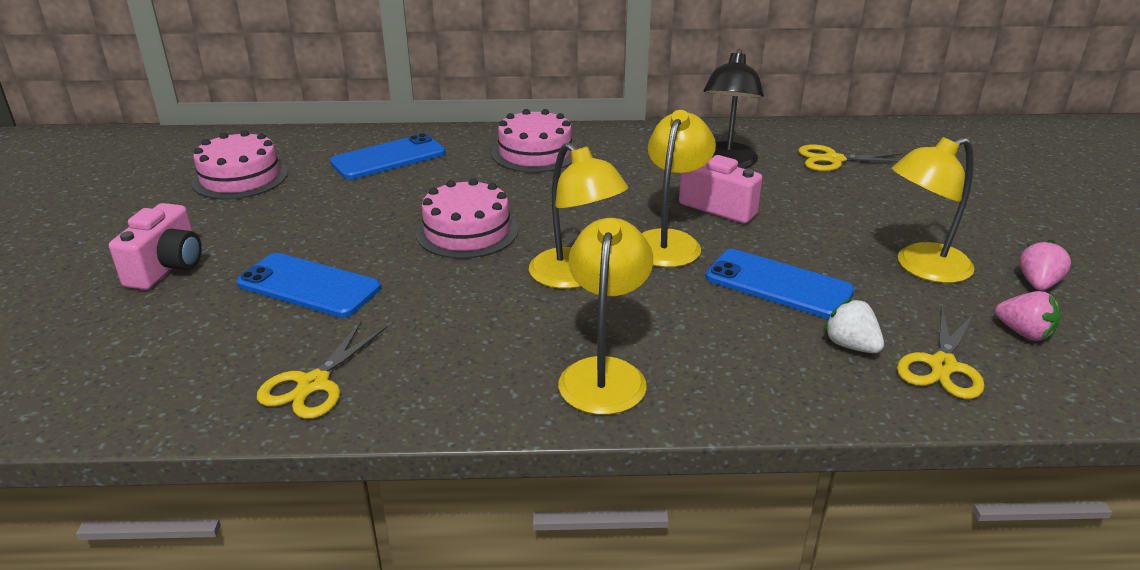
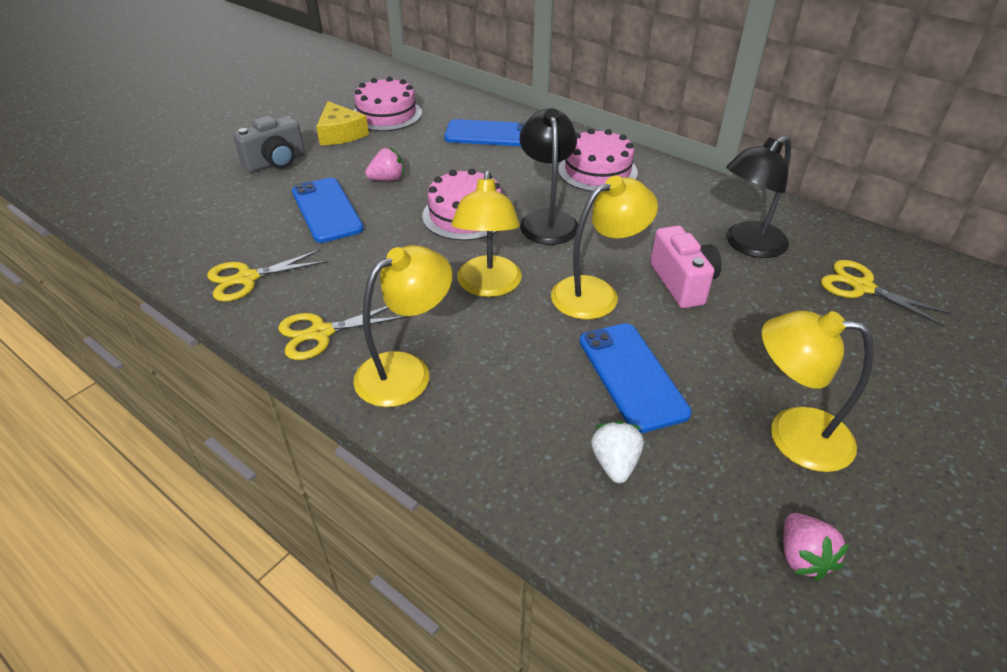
camera: 40 degrees right, 10 degrees up
pink camera [109,203,202,290] -> grey camera [233,116,305,172]
yellow scissors [897,308,985,399] -> yellow scissors moved to [278,306,407,360]
pink strawberry [1019,239,1072,291] -> pink strawberry moved to [365,148,404,181]
none -> yellow cheese [316,101,369,145]
none -> black lamp [520,108,578,245]

